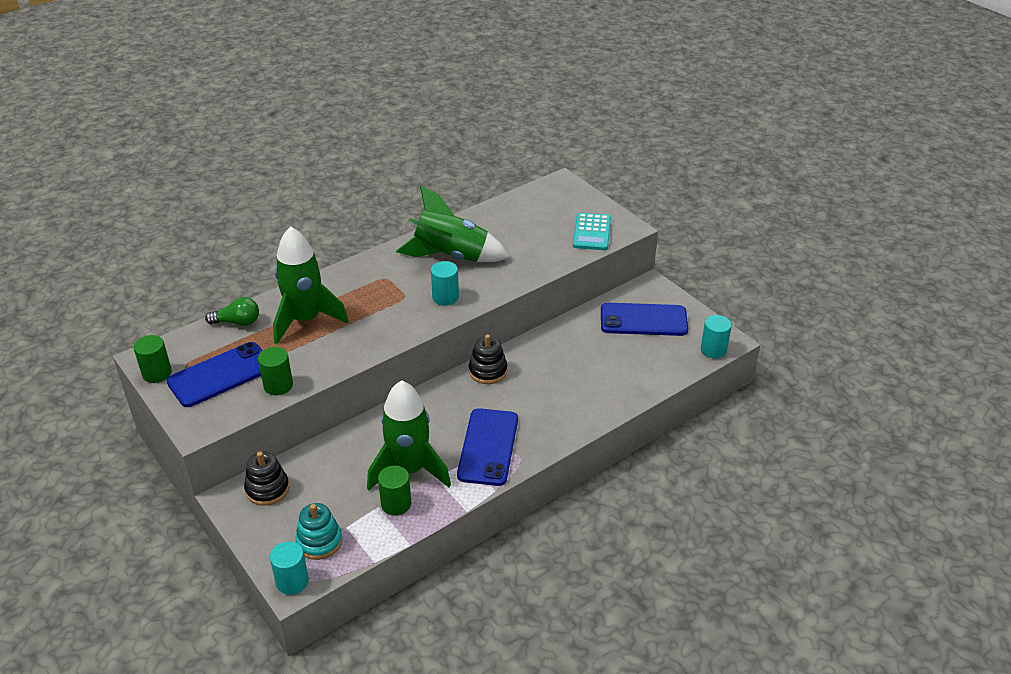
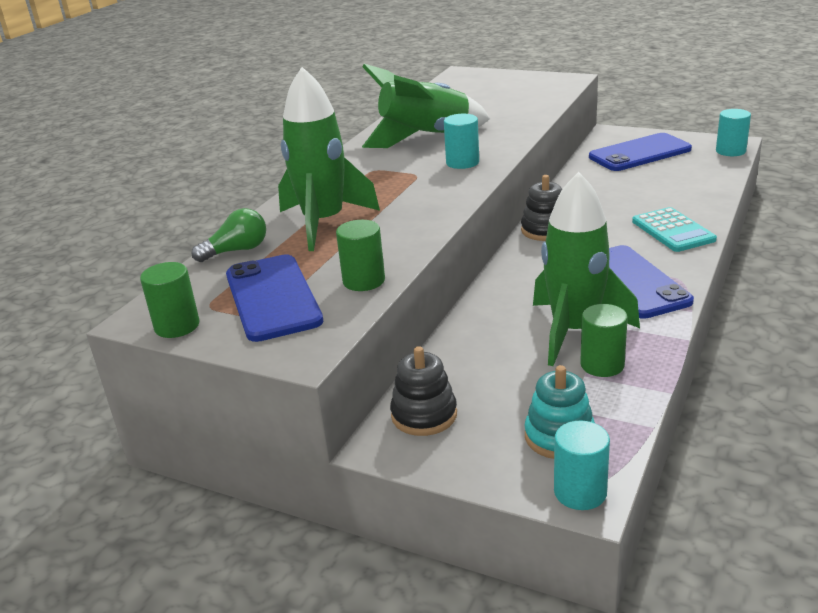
camera: 25 degrees left, 10 degrees down
blue phone [167,342,263,407] -> blue phone turned 45 degrees counterclockwise [226,254,323,342]
turquoise calculator [573,213,611,250] -> turquoise calculator moved to [632,207,717,252]

